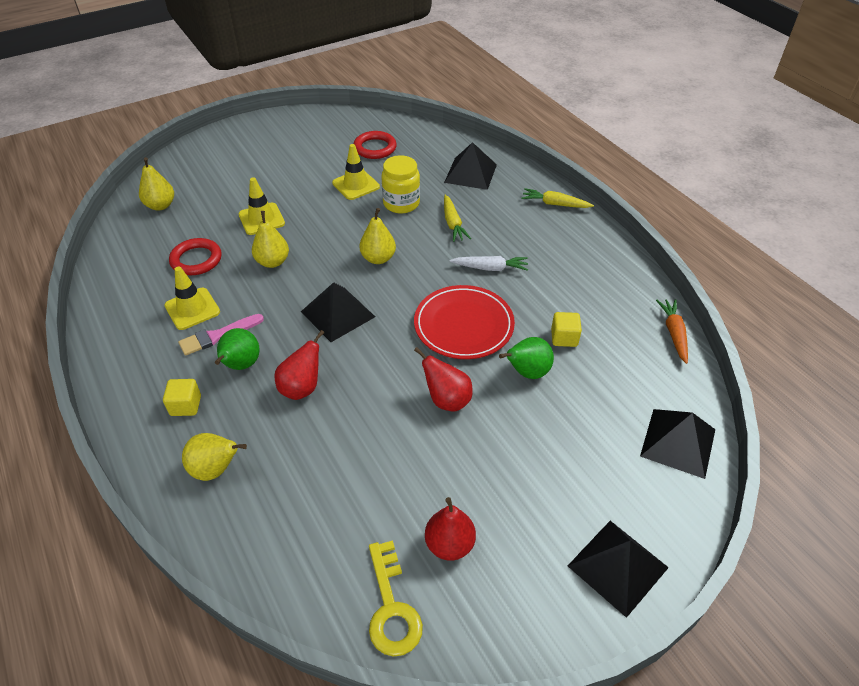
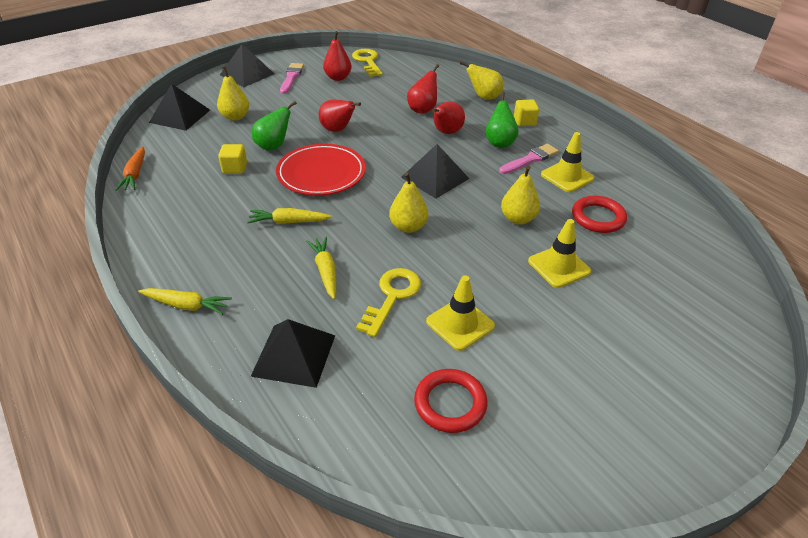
camera: 175 degrees right, 5 degrees down
yellow pear [139,157,174,210] -> yellow pear moved to [217,66,249,121]
yellow jar [381,155,420,214] -> yellow key [356,268,421,337]
white carrot [450,256,529,271] -> yellow carrot [247,208,332,224]
none -> pink brush [280,63,304,94]
none -> red pear [407,64,439,114]

